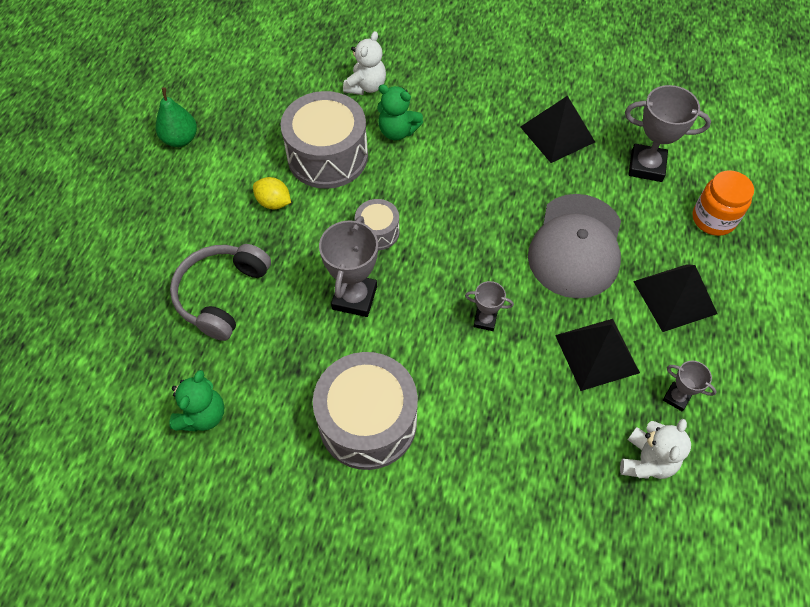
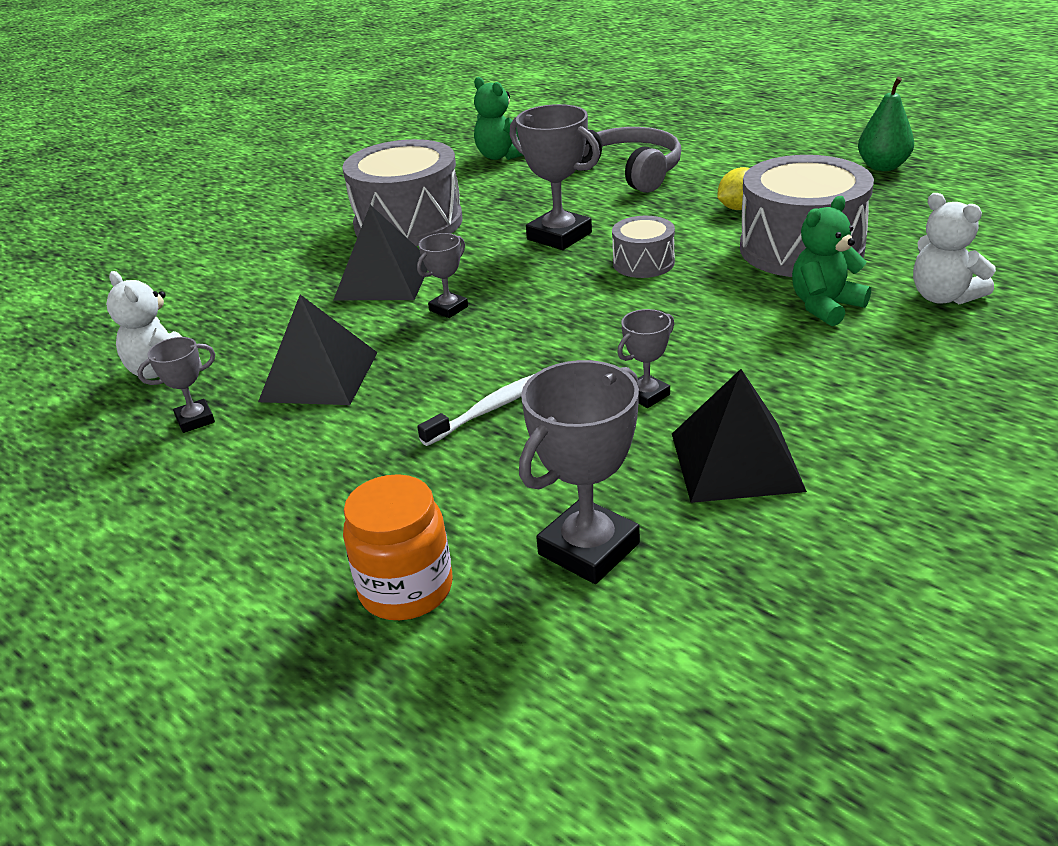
camera: 120 degrees right, 25 degrees down
grey cap [528,194,621,298] -> white toothbrush [417,374,534,446]
black pyramid [633,264,717,332] -> black pyramid moved to [334,205,428,300]
none -> grey trophy [617,309,674,408]

